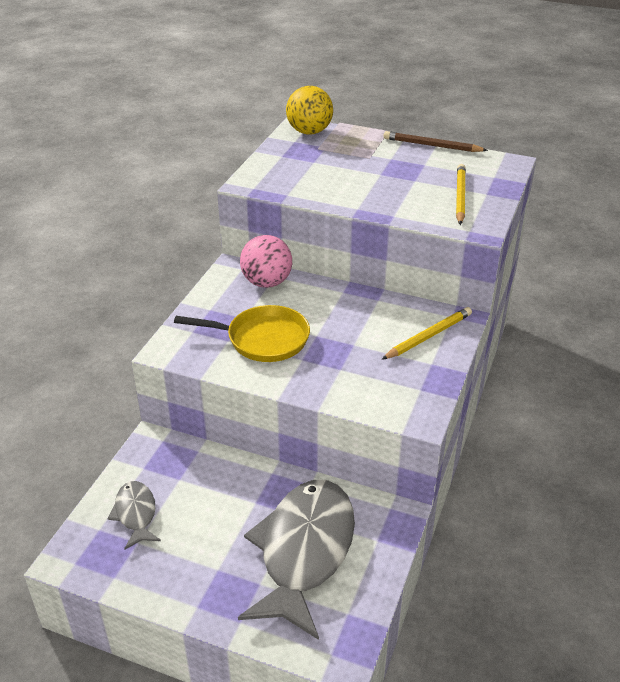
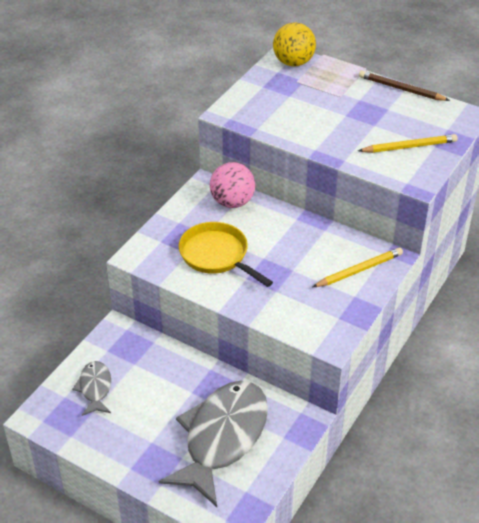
camera: 10 degrees right, 5 degrees up
yellow pan [174,305,310,362] -> yellow pan turned 150 degrees counterclockwise [179,222,273,287]
yellow pencil [456,164,466,225] -> yellow pencil turned 60 degrees clockwise [358,134,458,153]

